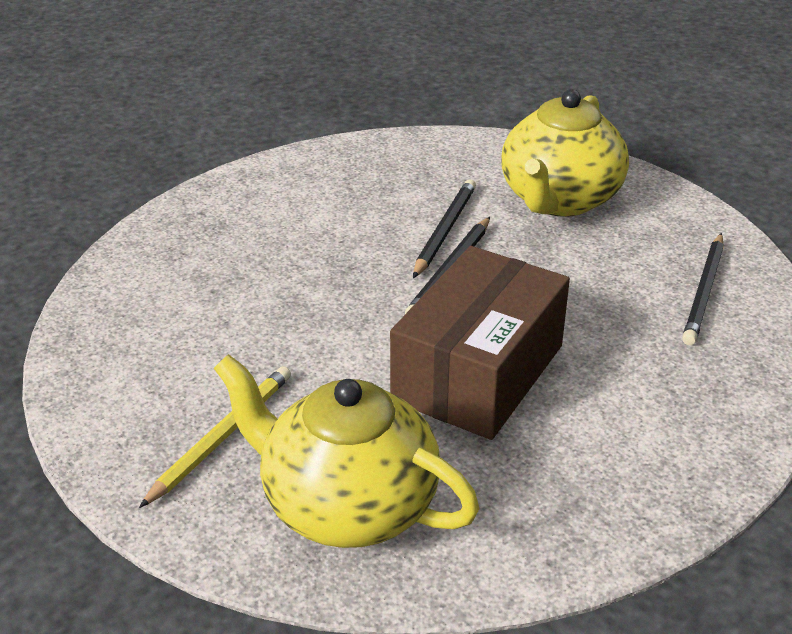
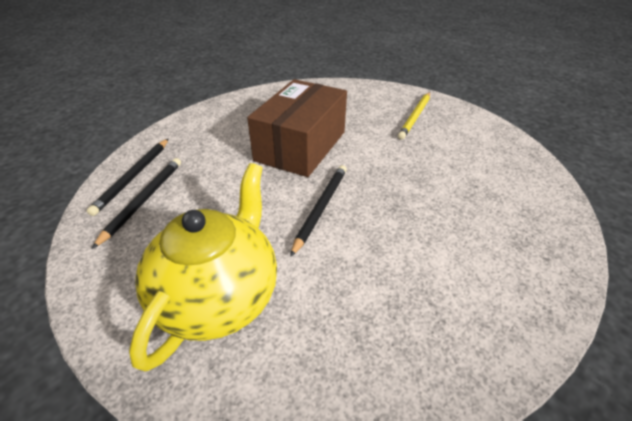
camera: 175 degrees right, 5 degrees up
yellow teapot [214,354,479,548] -> none
black pencil [413,179,476,278] -> black pencil moved to [87,139,168,216]

